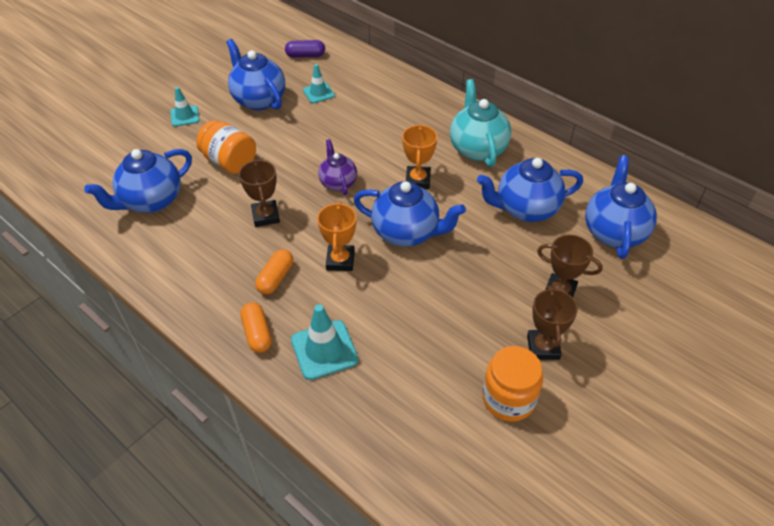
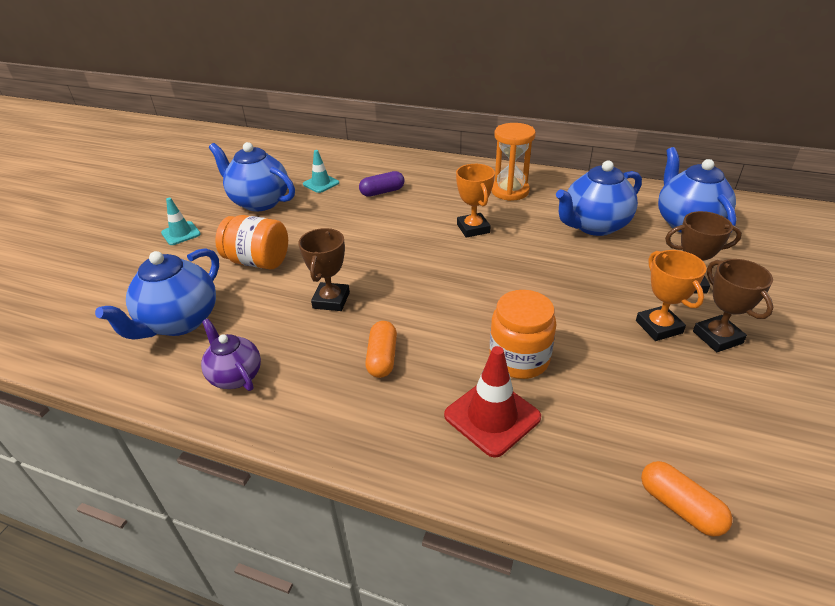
camera: 20 degrees left, 10 degrees down
brown trophy [239,159,280,227] -> brown trophy turned 45 degrees clockwise [299,228,350,311]
orange capsule [240,302,272,353] -> orange capsule moved to [641,461,732,536]
purple capsule [285,40,325,58] -> purple capsule moved to [359,171,405,197]
turquoise traffic cone [291,304,358,380] -> red traffic cone [444,346,541,458]
orange trophy [317,202,356,271] -> orange trophy moved to [636,250,707,341]
purple teapot [318,139,357,195] -> purple teapot moved to [201,319,261,391]
blue teapot [354,181,466,247] -> none
turquoise teapot [450,79,511,167] -> orange hourglass [491,123,536,201]
orange jar [482,346,543,422] -> orange jar moved to [489,290,556,379]

